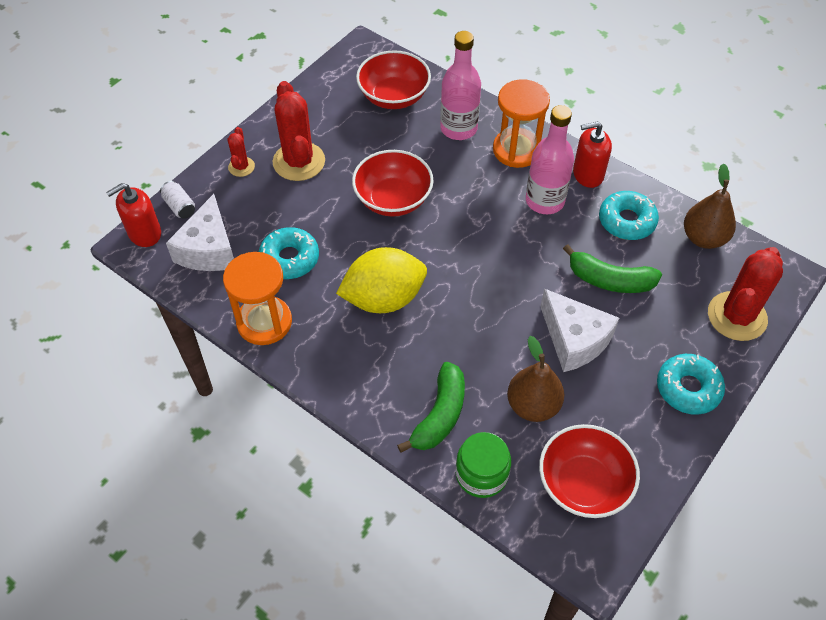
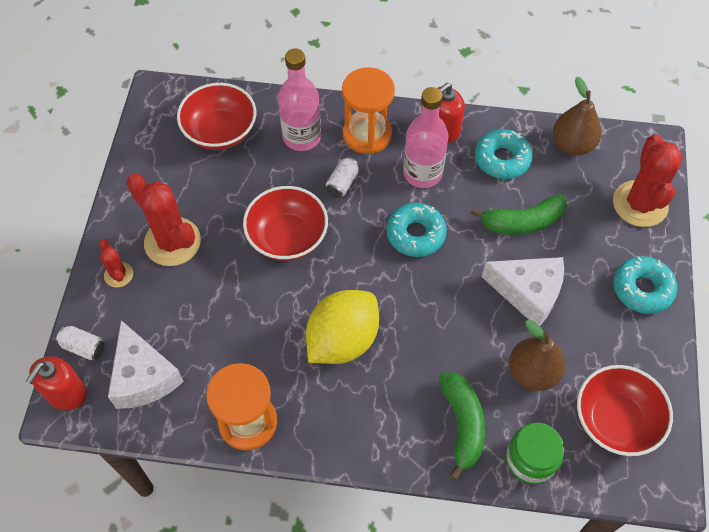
camera: 30 degrees left, 5 degrees up
turquoise donut [259,227,319,279] -> turquoise donut moved to [387,203,447,257]
none -> white can [326,157,359,198]

